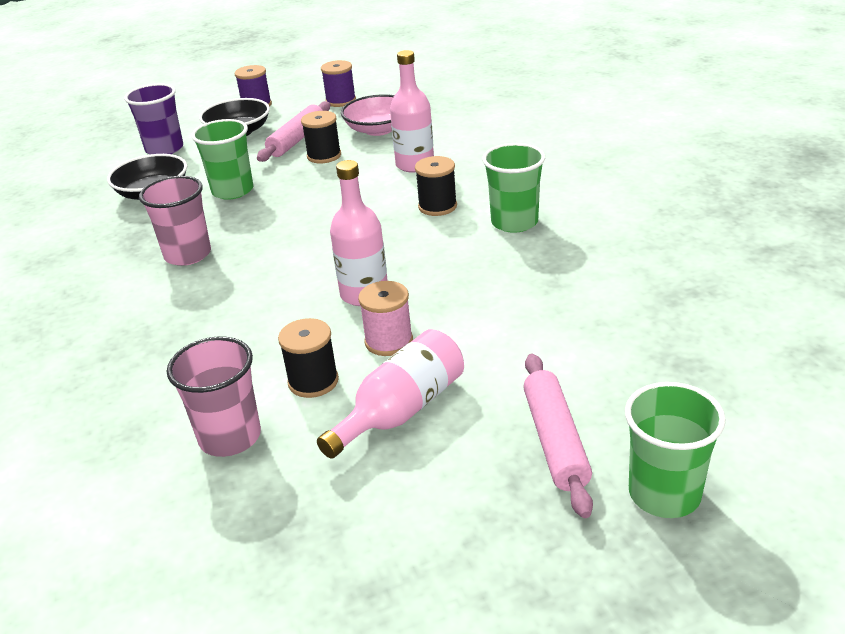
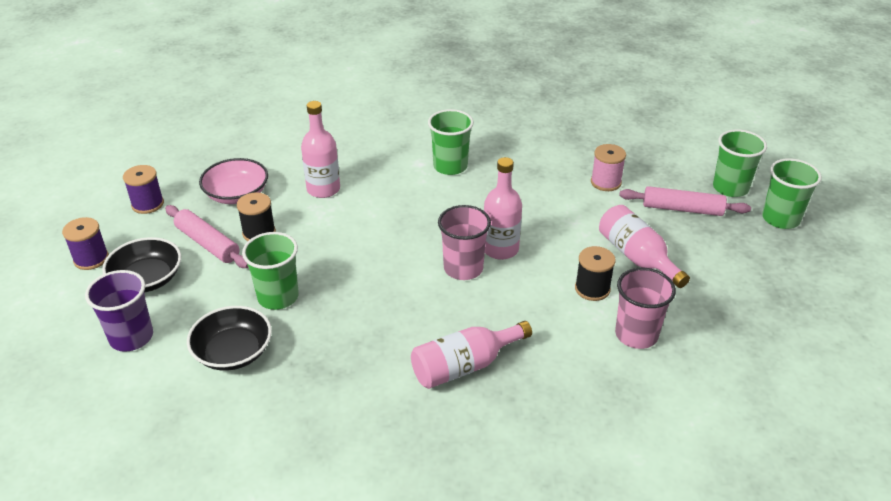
camera: 75 degrees left, 5 degrees up
pink cup [139,176,211,266] -> pink cup moved to [438,205,491,280]
pink spool [358,281,413,356] -> pink spool moved to [591,144,626,191]
black spool [415,156,457,216] -> none
none -> pink bottle [411,321,532,389]
none -> green cup [762,158,822,229]

